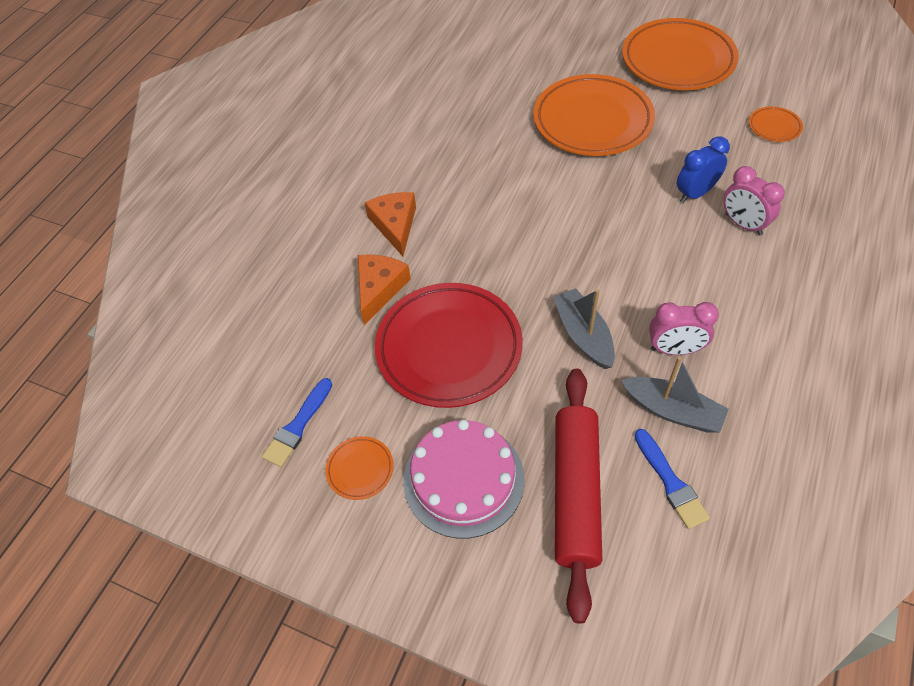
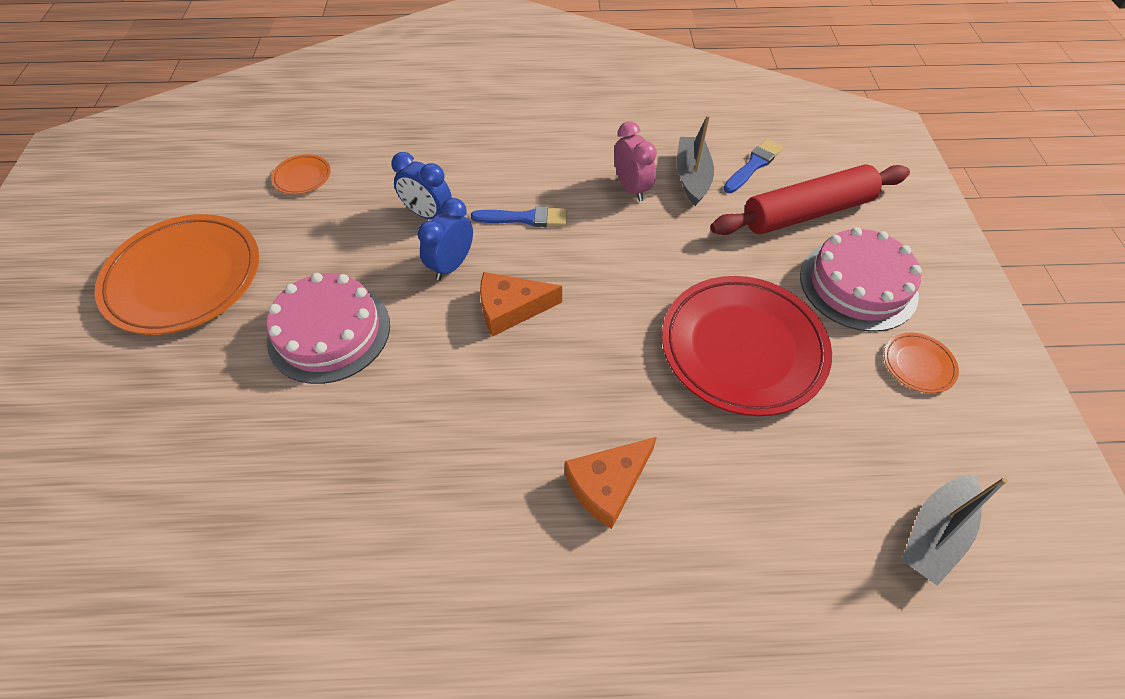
camera: 120 degrees left, 0 degrees up
blue brush [262,378,332,467] -> blue brush moved to [471,206,567,227]
orange cheese [358,254,411,325] -> orange cheese moved to [480,272,562,337]
orange plate [533,74,655,156] -> pink cake [266,273,390,384]
grey boat [553,288,615,369] -> grey boat moved to [902,474,1008,586]
pink clock [723,166,785,236] -> none
none -> blue clock [418,198,473,280]

